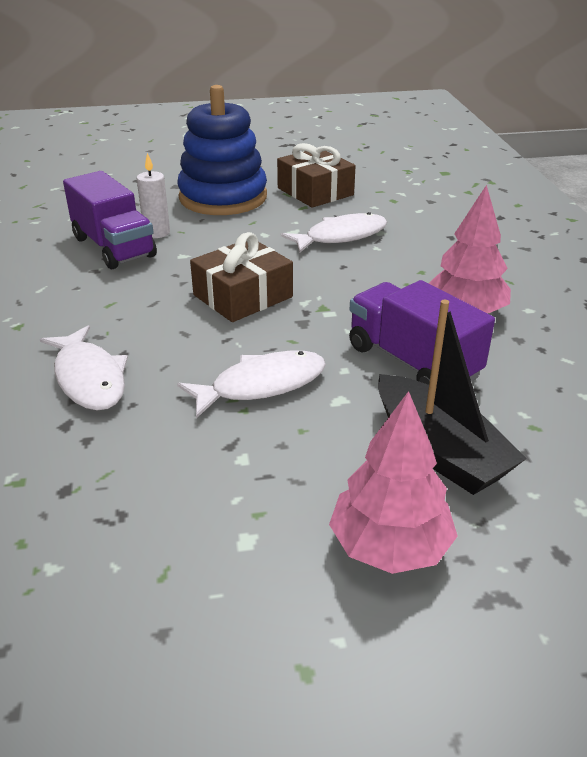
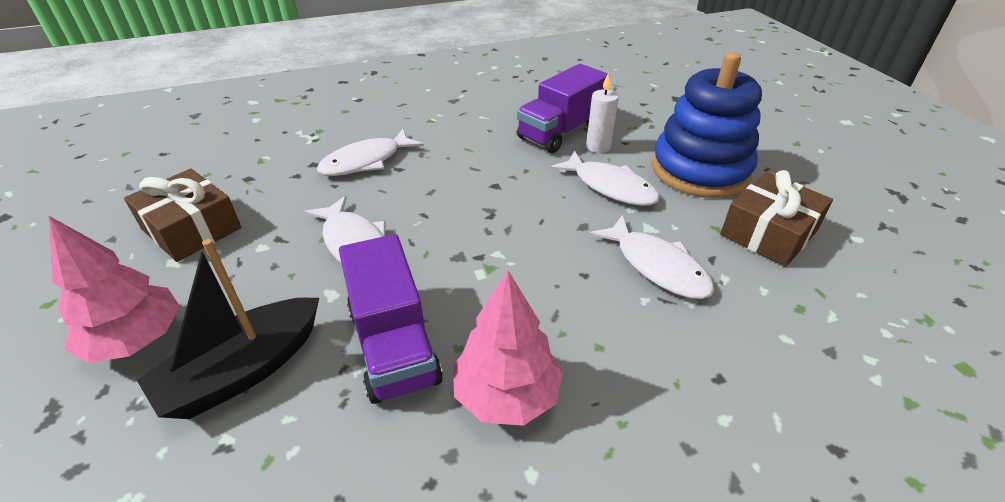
camera: 80 degrees right, 5 degrees up
brown gift [190,232,293,322] -> brown gift moved to [124,169,241,262]
purple truck [349,280,495,385] -> purple truck turned 120 degrees clockwise [339,234,443,404]
none -> white fish [550,151,660,206]

